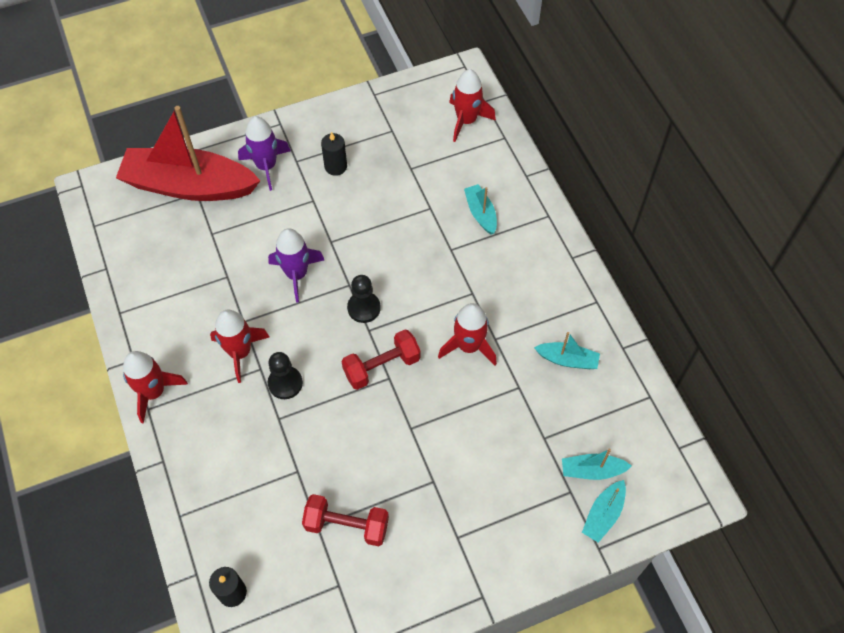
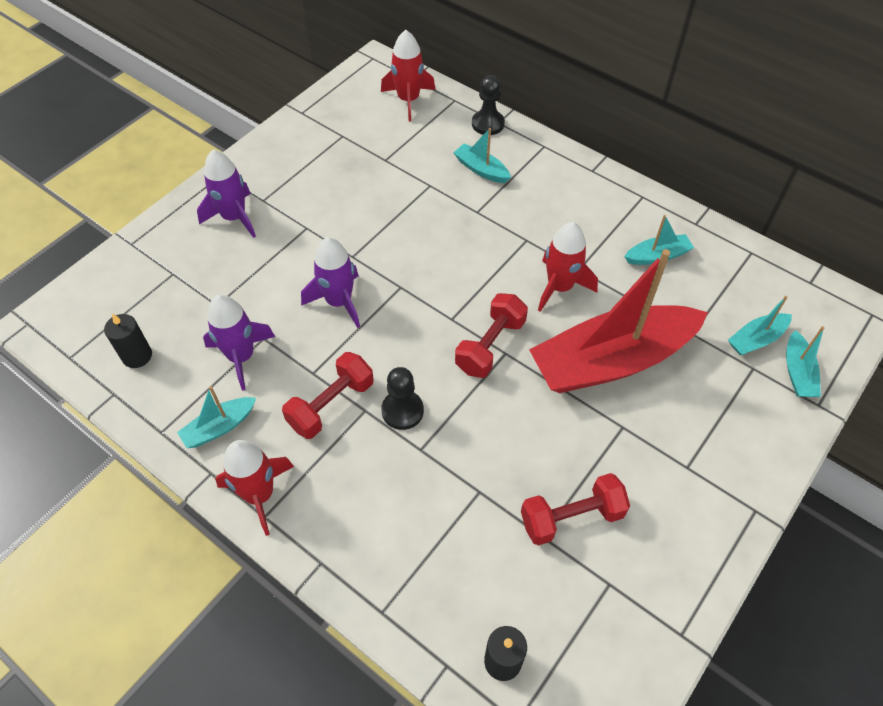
camera: 30 degrees left, 5 degrees down
red boat [116,106,261,201] -> red boat moved to [529,249,708,393]
red rocket [210,310,269,383] -> red dumbbell [282,352,374,439]
black candle [321,132,347,176] -> black candle moved to [104,313,152,368]
black pawn [347,275,381,323] -> black pawn moved to [472,75,505,135]
none -> turquoise boat [177,386,256,448]
none -> purple rocket [203,295,275,391]

